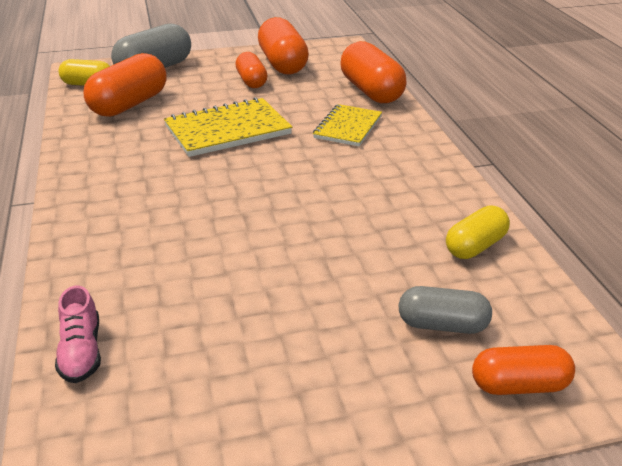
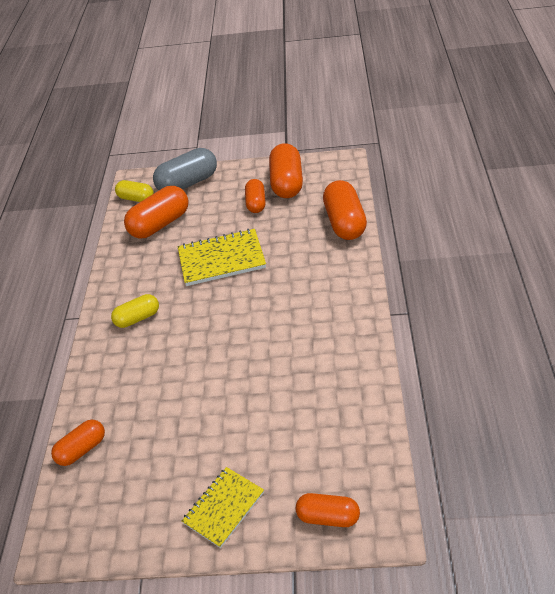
camera: 20 degrees right, 10 degrees up
pink shoe [55,286,101,383] -> orange capsule [51,420,105,466]
yellow notebook [313,104,382,146] -> yellow notebook moved to [182,467,264,548]
grey capsule [398,286,492,334] -> none
yellow capsule [446,206,510,259] -> yellow capsule moved to [111,294,159,328]

